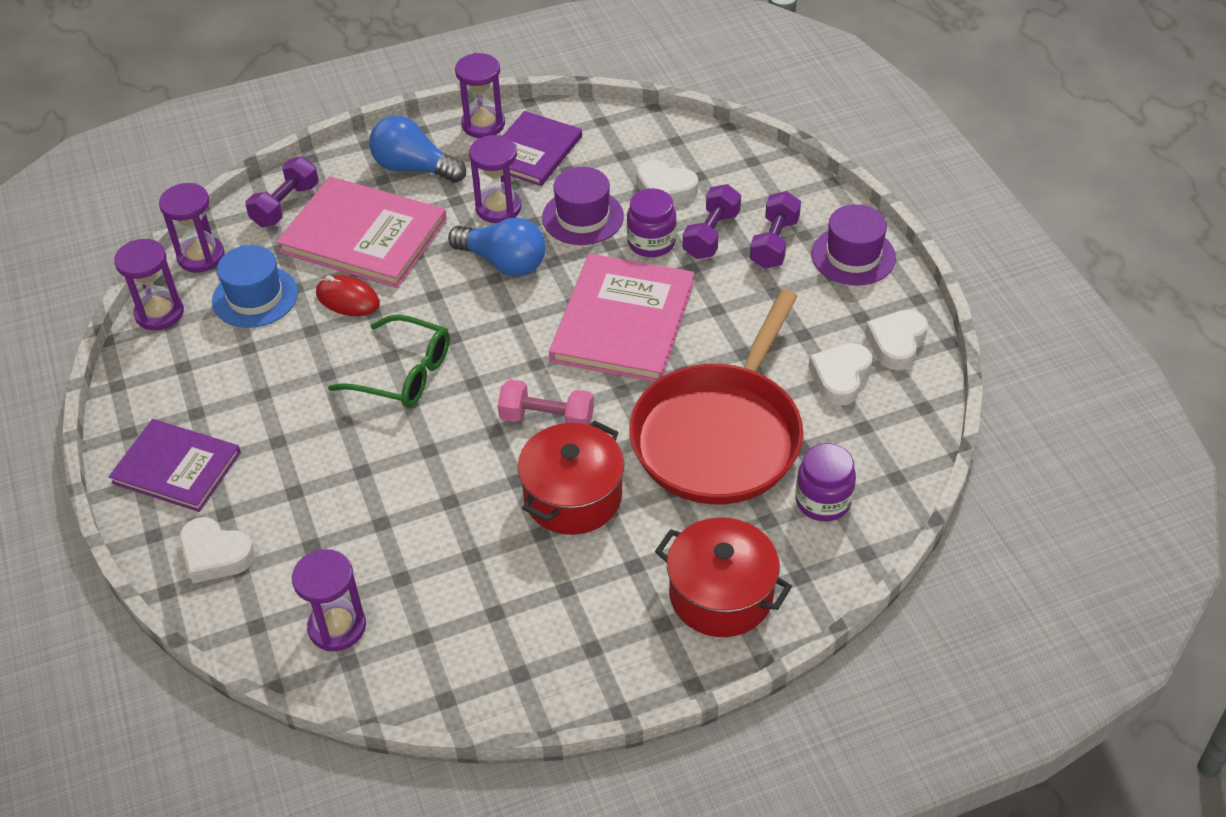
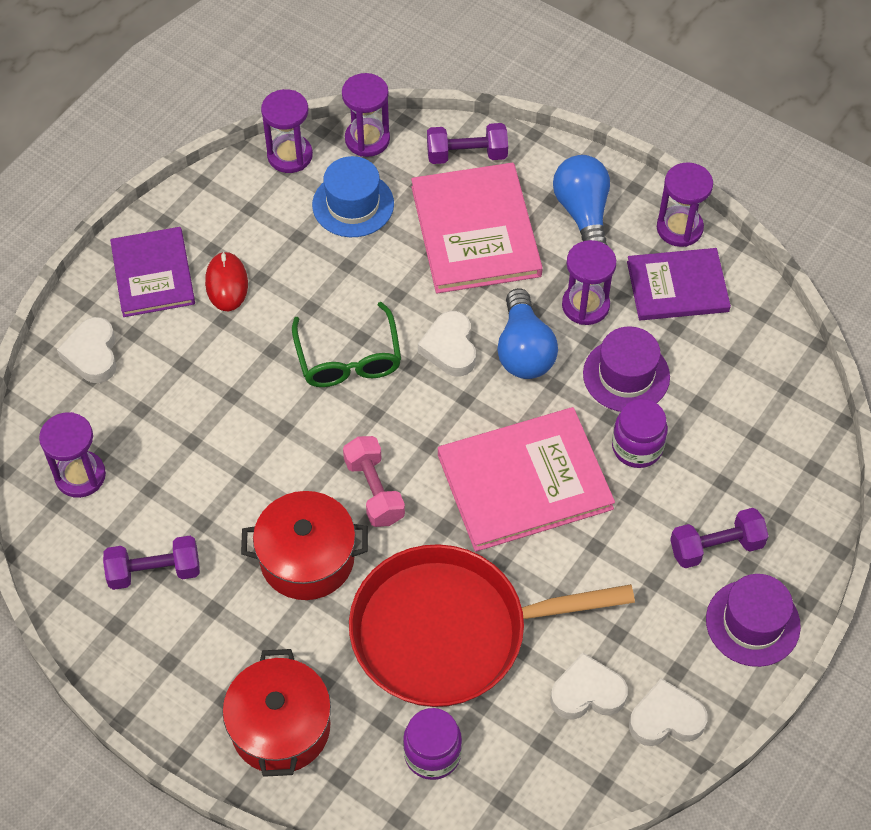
camera: 55 degrees right, 10 degrees up
red mouse [316,275,380,316] -> red mouse moved to [205,251,248,311]
white heart [636,160,698,204] -> white heart moved to [418,311,476,377]
purple dumbbell [683,184,741,259] -> purple dumbbell moved to [103,536,200,590]

